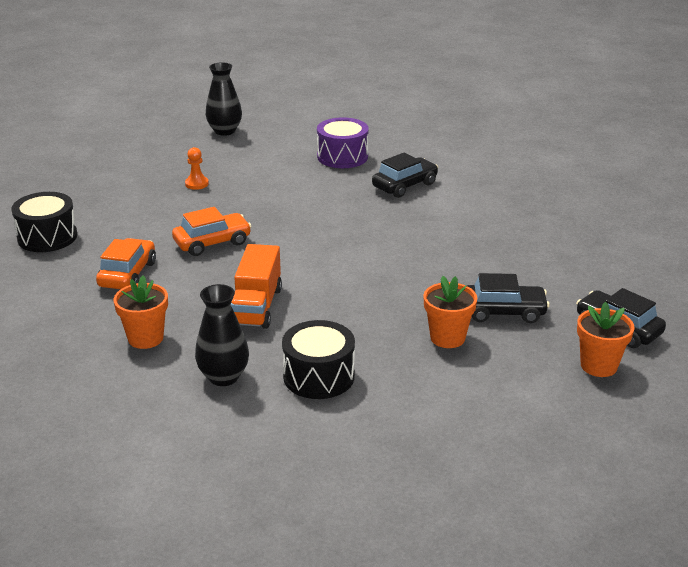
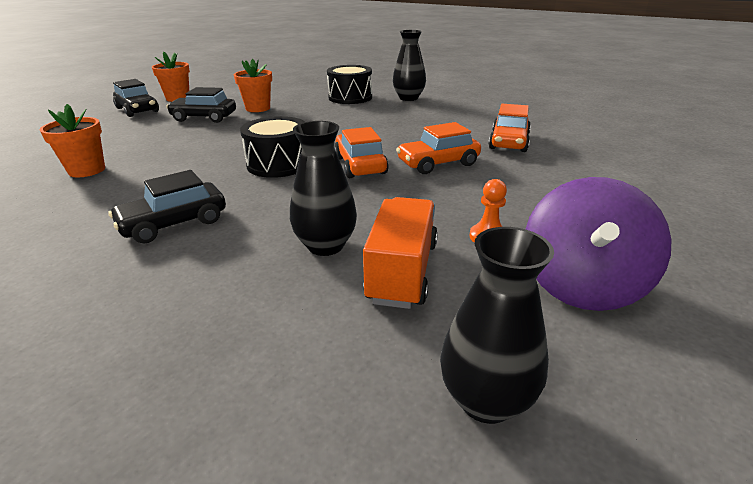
camera: 175 degrees left, 0 degrees up
black drum [11,192,78,252] -> black drum moved to [240,116,305,178]
orange flower pot [114,276,168,349] -> orange flower pot moved to [40,104,105,178]
orange truck [231,244,282,329] -> orange truck moved to [363,197,438,309]
purple drum [317,117,369,168] -> none
none -> black vase [290,121,357,256]
none -> orange car [334,127,389,178]
none -> purple spinning top [526,177,671,311]

